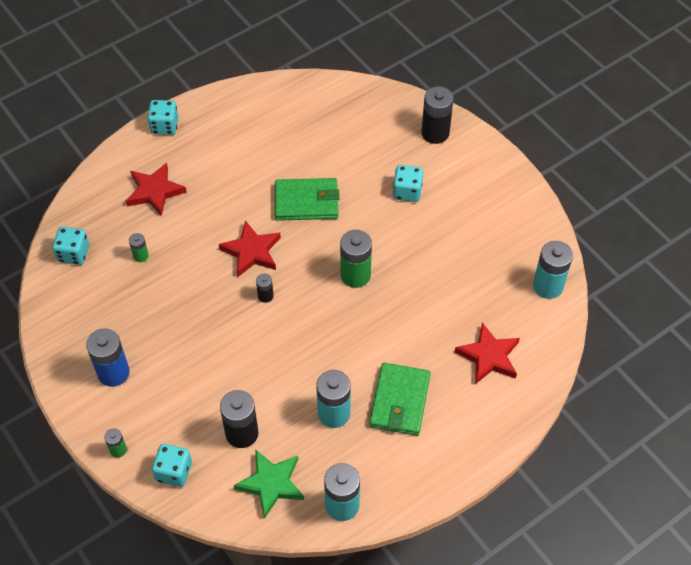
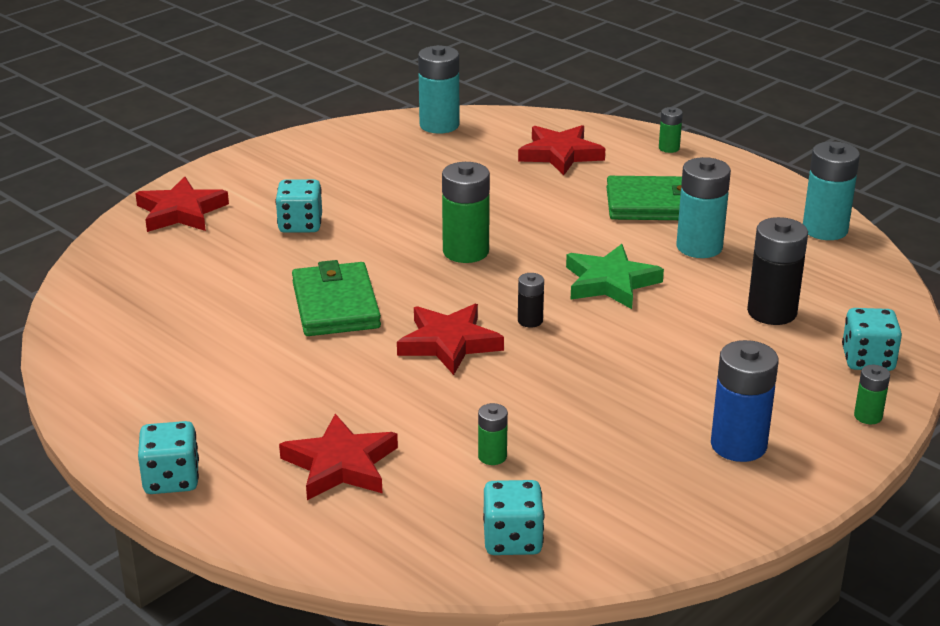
camera: 100 degrees left, 25 degrees down
green star [234,449,304,519] -> green star moved to [566,244,664,309]
black battery [421,86,454,144] -> red star [135,177,229,232]
none -> green battery [659,107,683,153]

